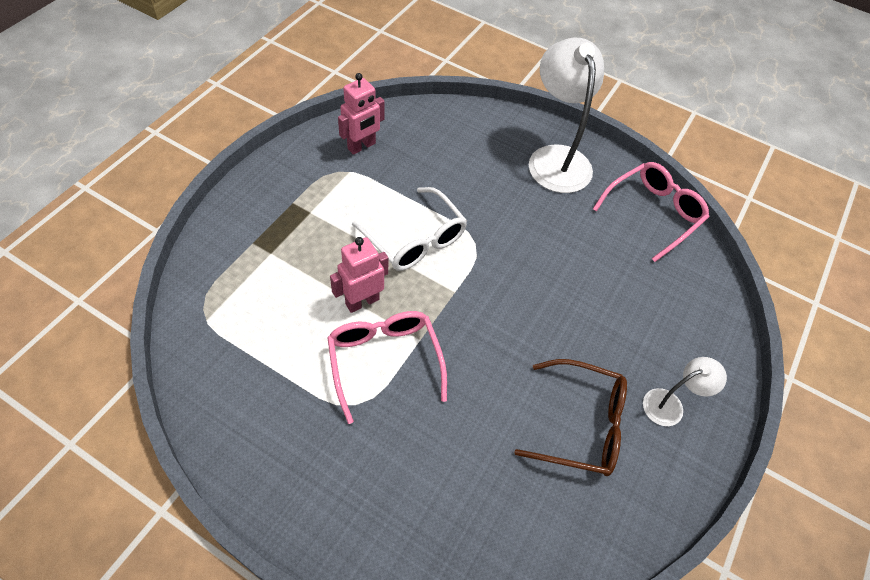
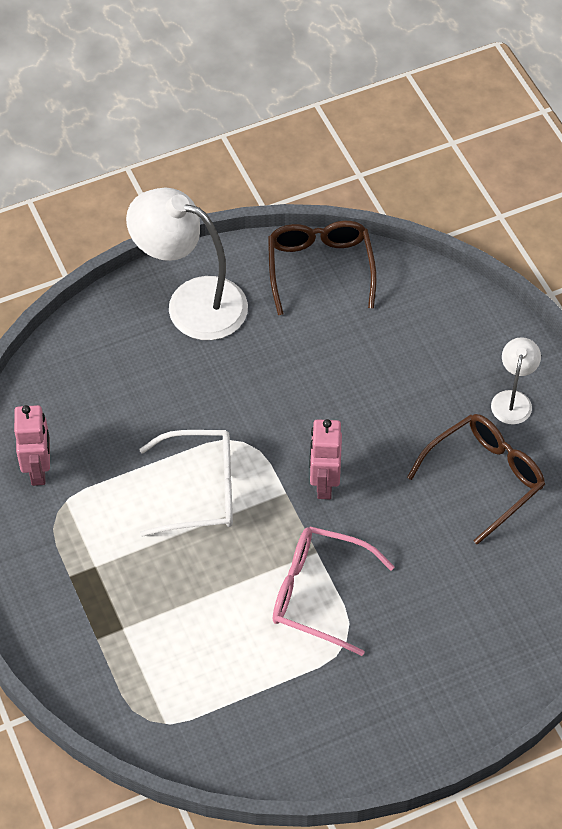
camera: 50 degrees left, 0 degrees up
pink robot [330,237,388,313] -> pink robot moved to [309,419,342,499]
pink glasses [593,162,709,262] -> brown glasses [268,221,377,315]

